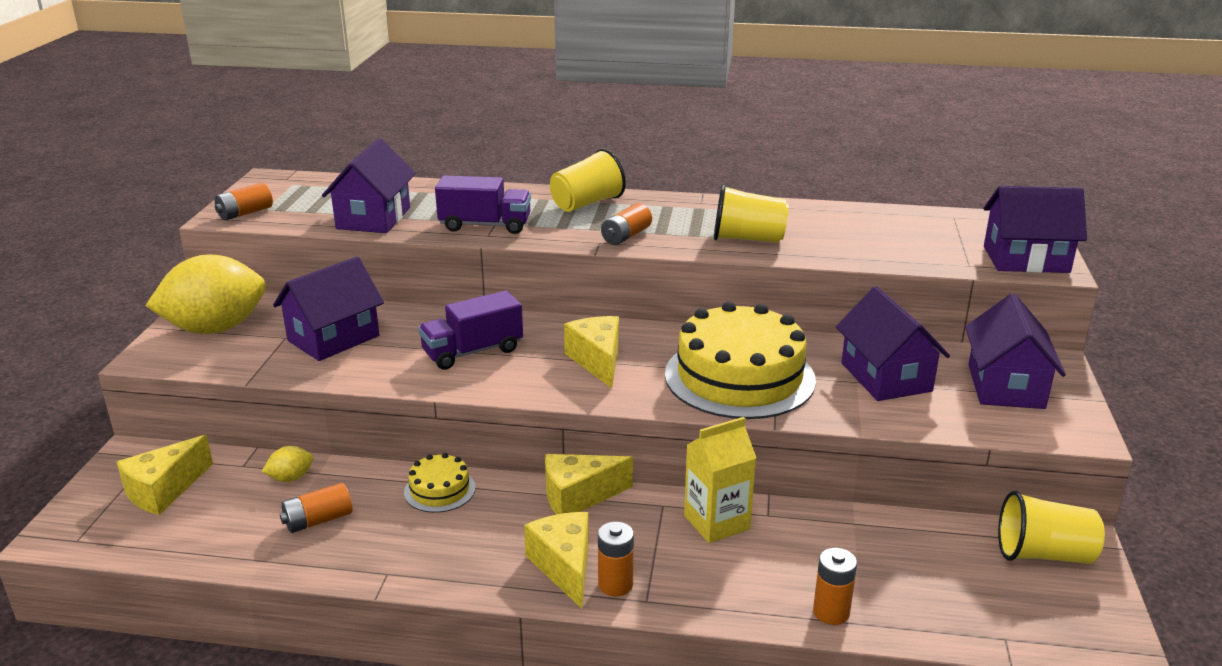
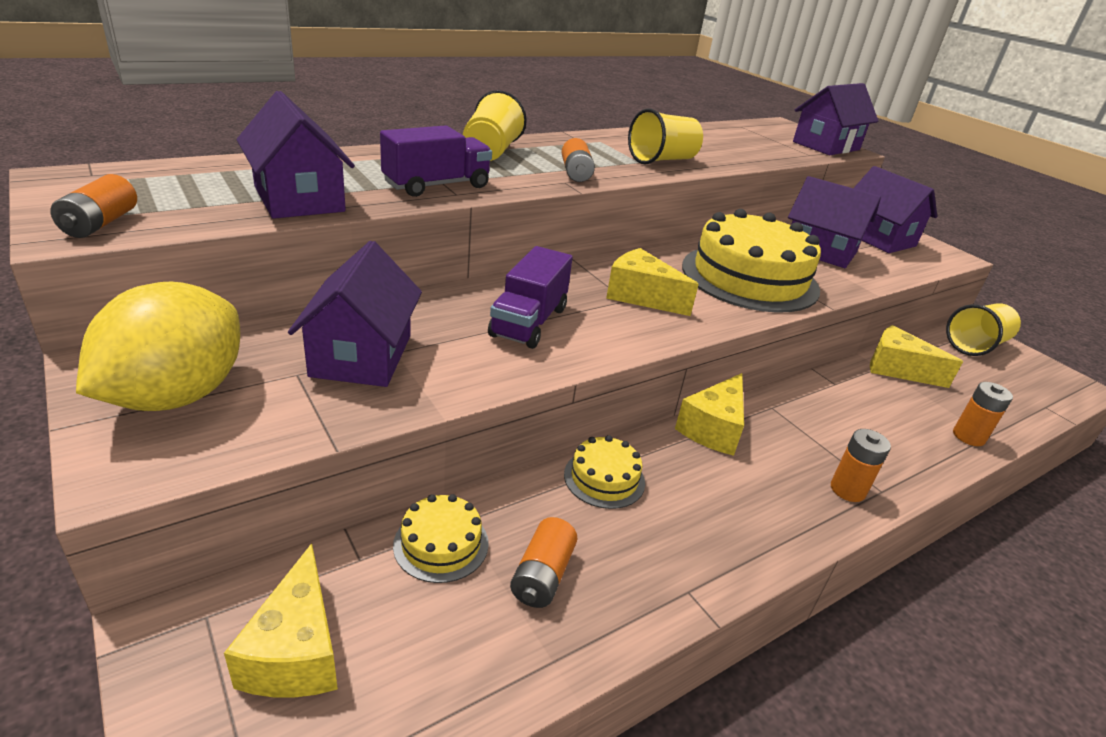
camera: 45 degrees left, 5 degrees up
yellow lemon [262,446,313,482] -> yellow cake [393,494,489,583]
yellow cheese [524,512,589,608] -> yellow cheese moved to [870,325,963,388]
yellow carton [684,417,756,543] -> none

